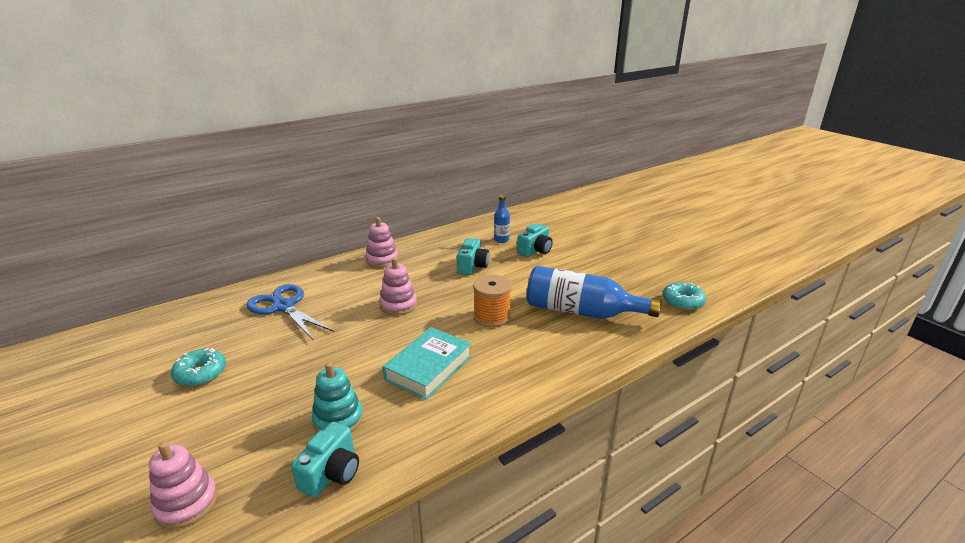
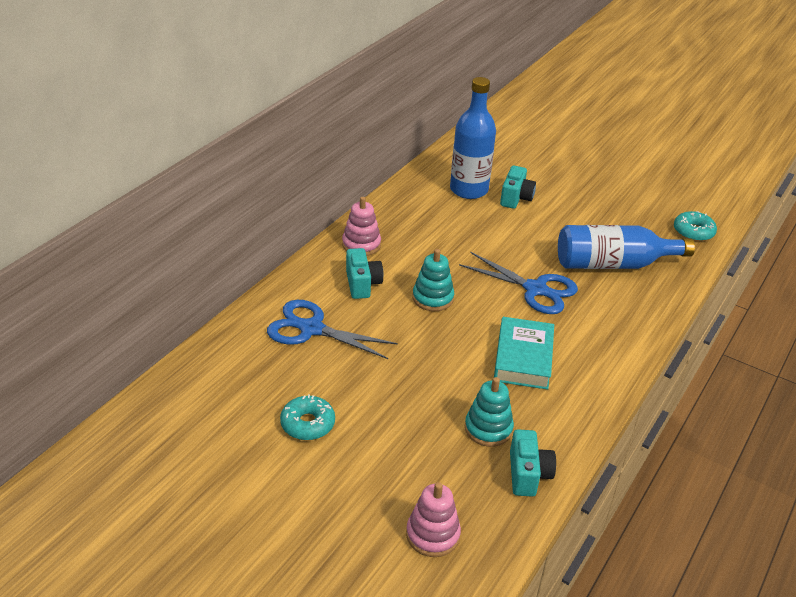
camera: 25 degrees left, 10 degrees up
pink stacking toy [379,258,417,315] -> turquoise stacking toy [412,249,454,311]
turquoise camera [457,238,489,275] -> turquoise camera moved to [346,248,383,299]
orange spool [473,275,511,327] -> blue scissors [459,252,578,314]
blue bottle [494,195,510,243] -> blue bottle [450,77,496,199], size x2.13

